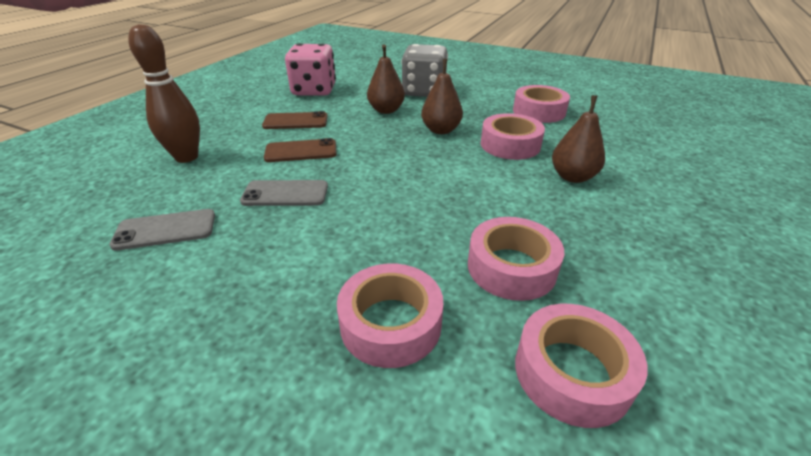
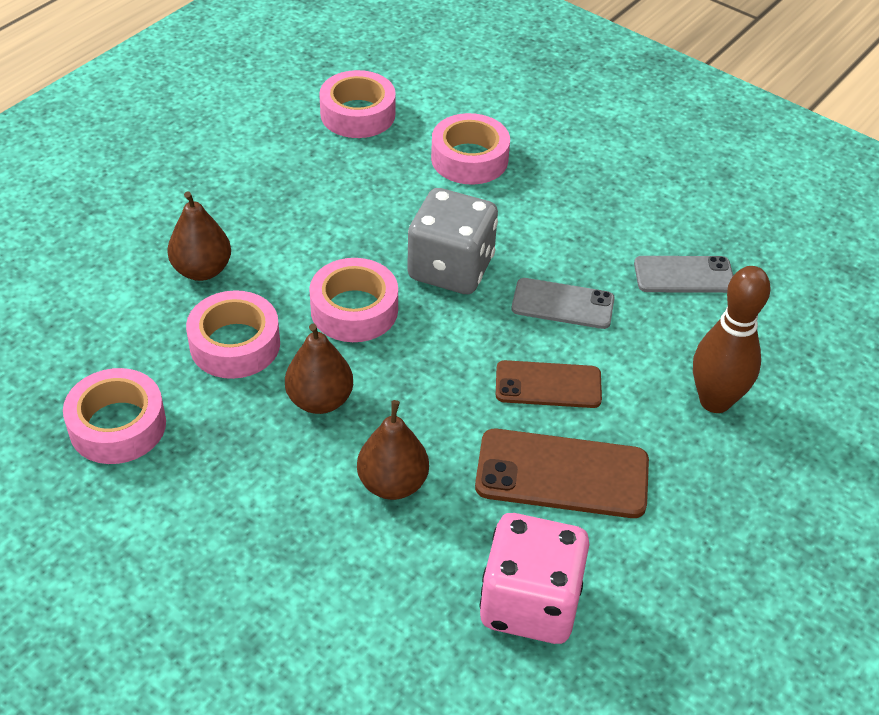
camera: 170 degrees left, 10 degrees up
brown phone [262,111,328,129] -> brown phone [475,429,649,518], size x1.52
grey dice [401,44,448,97] -> grey dice moved to [407,188,498,294]
pink tape [468,217,564,301] -> pink tape moved to [309,258,398,342]

